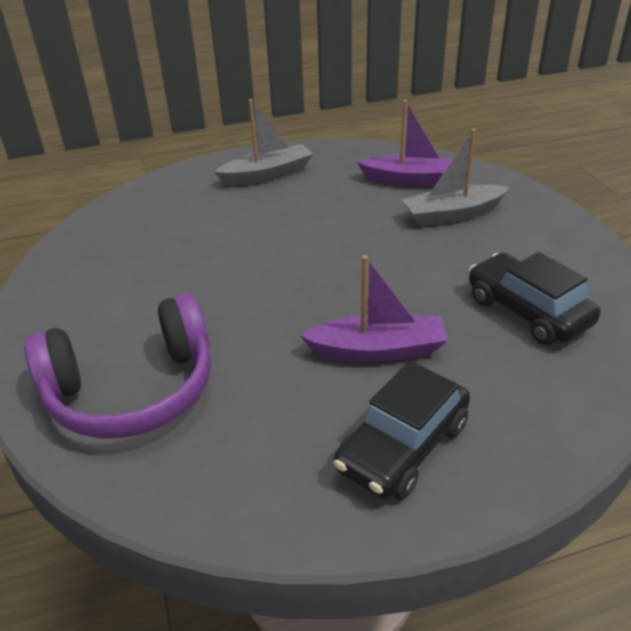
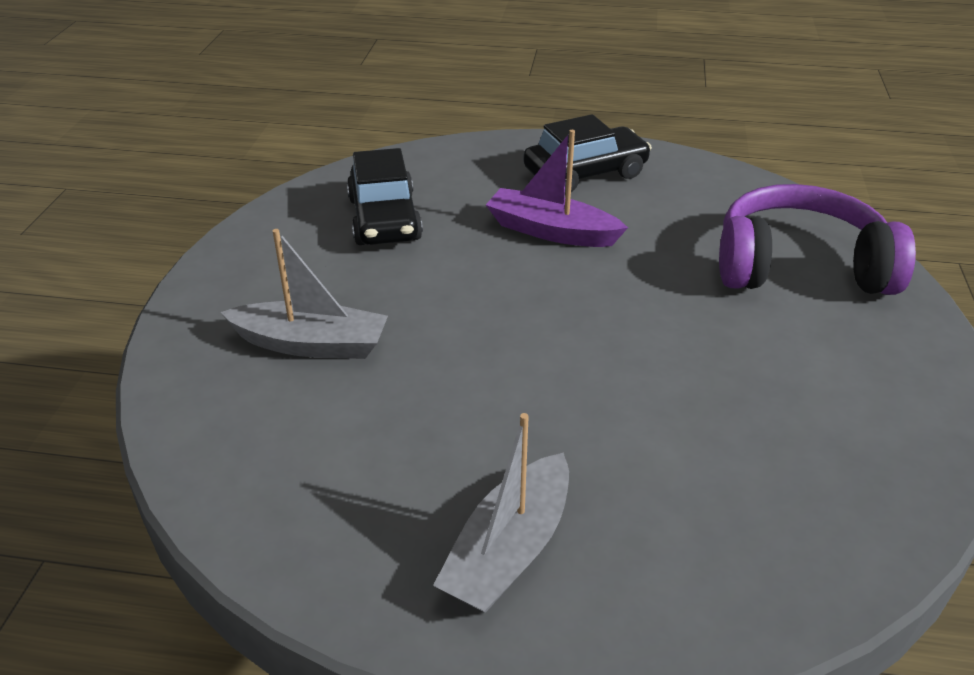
camera: 155 degrees left, 0 degrees up
grey boat [214,99,313,186] -> grey boat turned 60 degrees counterclockwise [433,413,569,613]
purple boat [356,100,452,186] -> none

